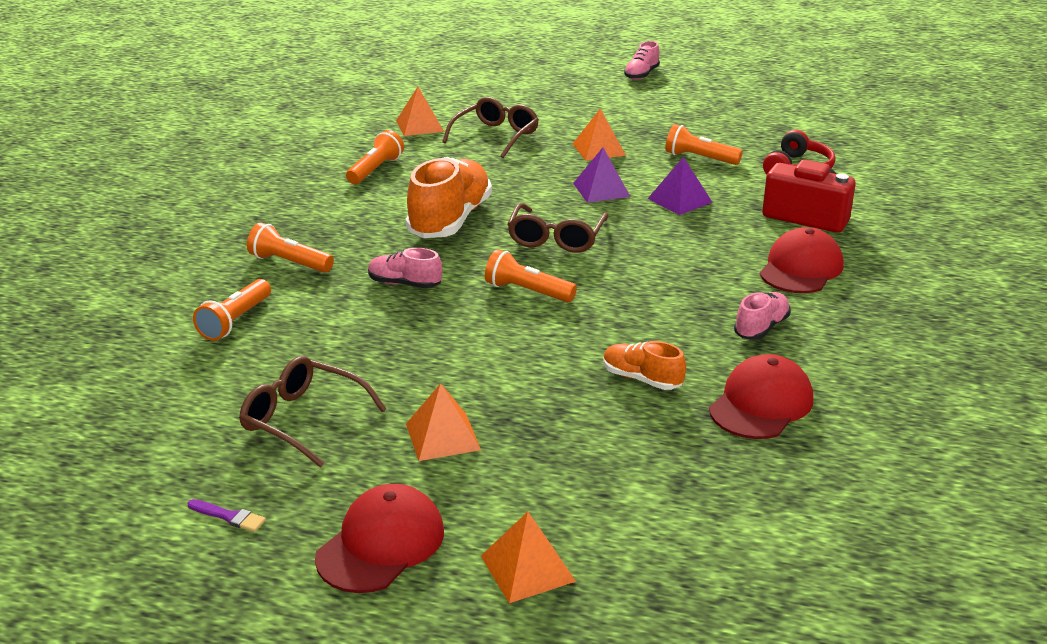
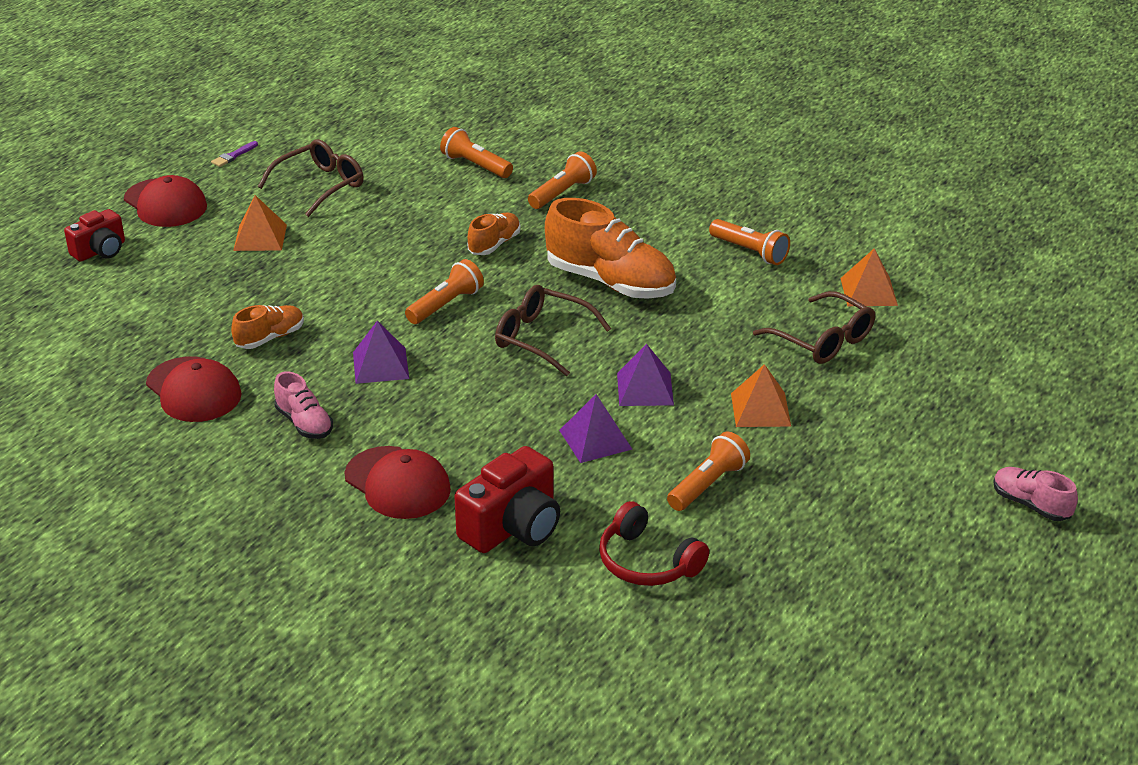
camera: 105 degrees right, 5 degrees up
pink shoe [368,248,442,289] -> orange shoe [468,213,521,255]
orange pyramid [481,512,576,603] -> red camera [64,209,125,262]
none -> purple pyramid [353,321,409,384]

